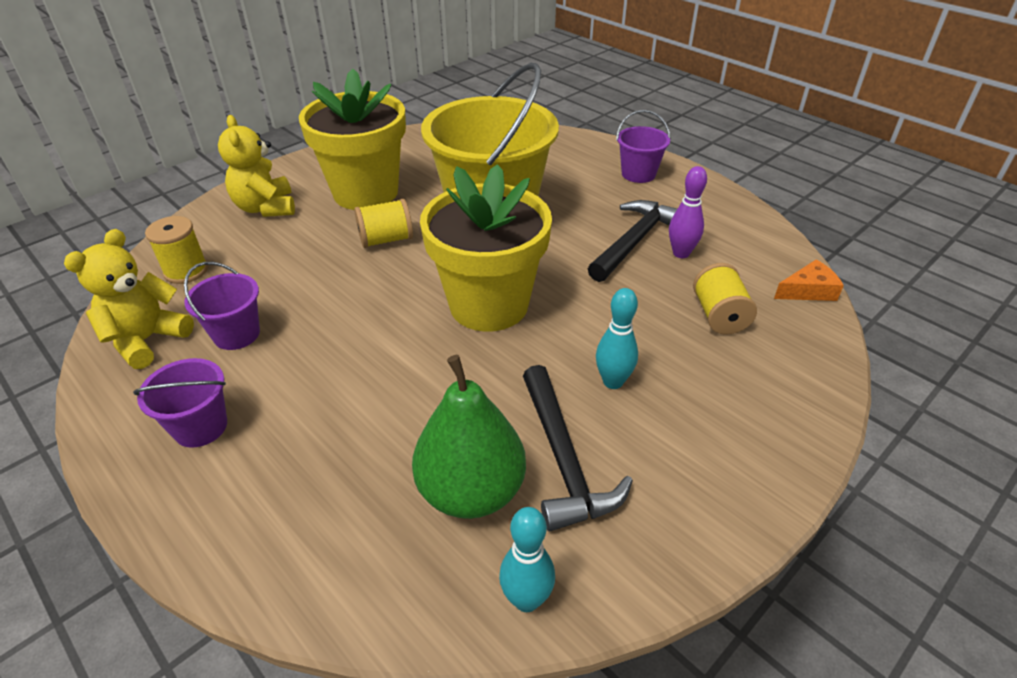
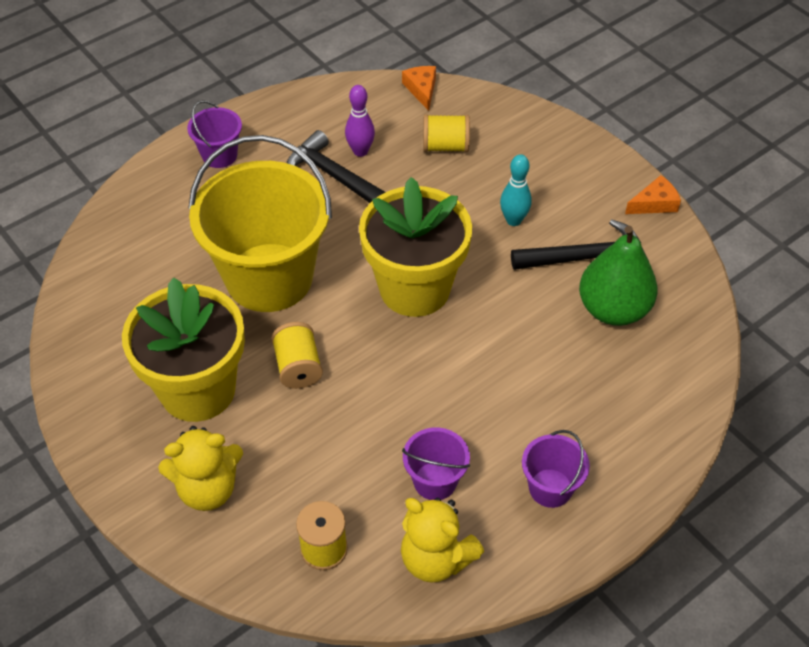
camera: 85 degrees left, 10 degrees up
turquoise bowling pin [499,507,555,612] -> none
none -> orange cheese [625,175,681,214]

